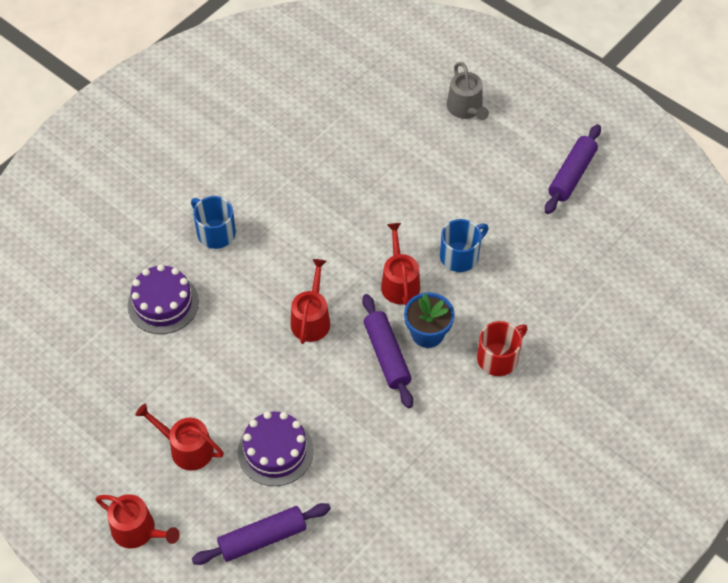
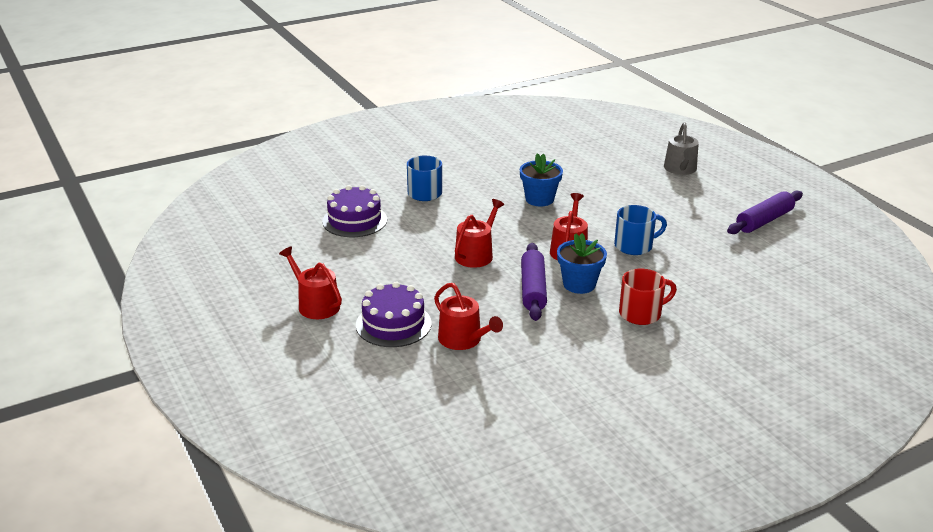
camera: 20 degrees right, 25 degrees down
red watering can [95,494,180,548] -> red watering can moved to [434,283,503,350]
purple rolling pin [192,503,331,565] -> none
none -> blue flower pot [520,153,563,206]

